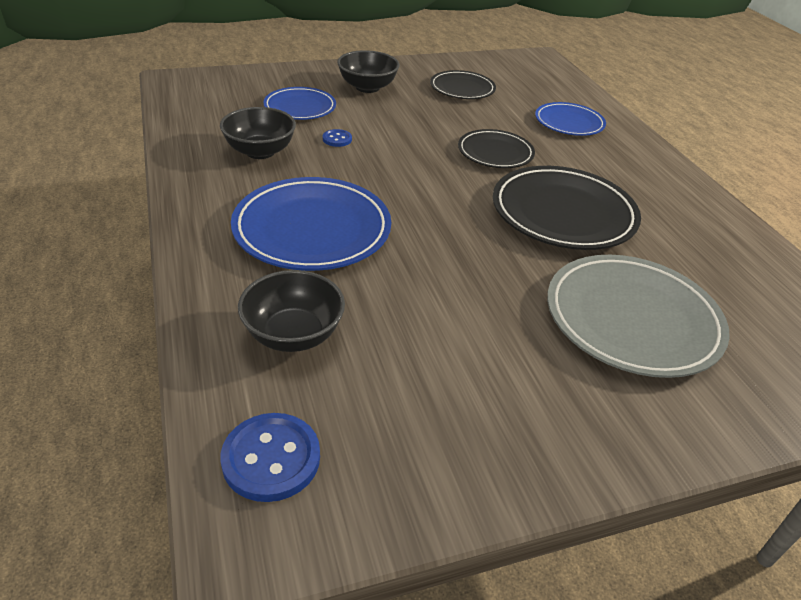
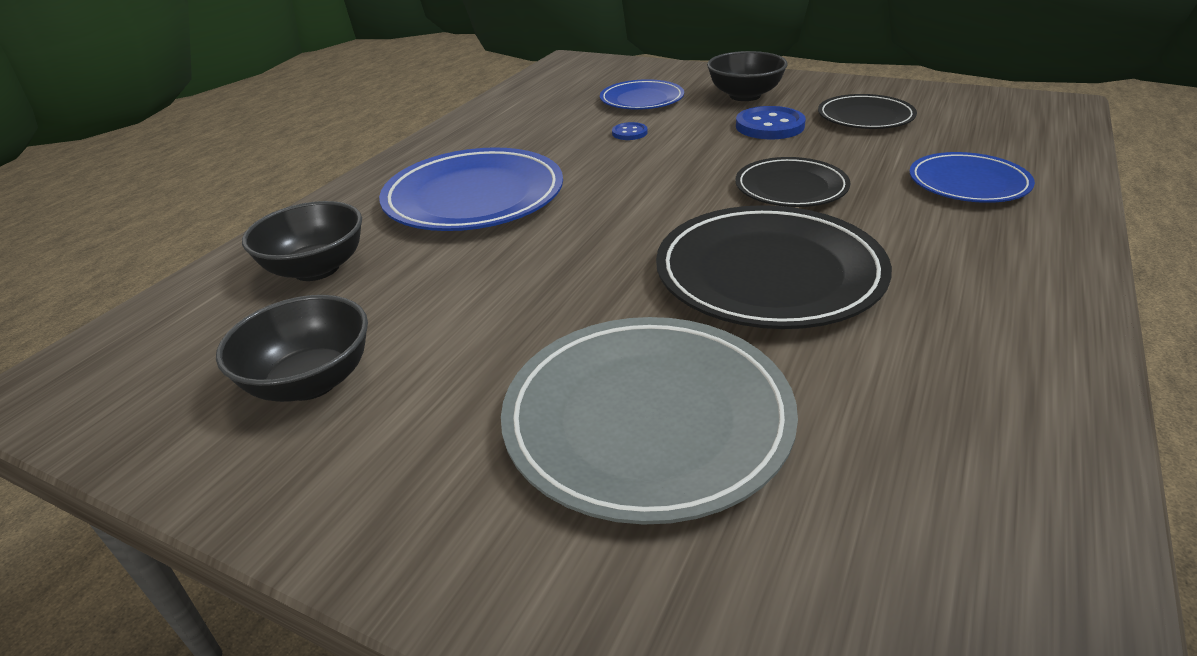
camera: 50 degrees right, 5 degrees down
black bowl [220,107,296,159] -> black bowl moved to [216,295,368,402]
blue button [220,413,320,502] -> blue button moved to [736,106,806,139]

